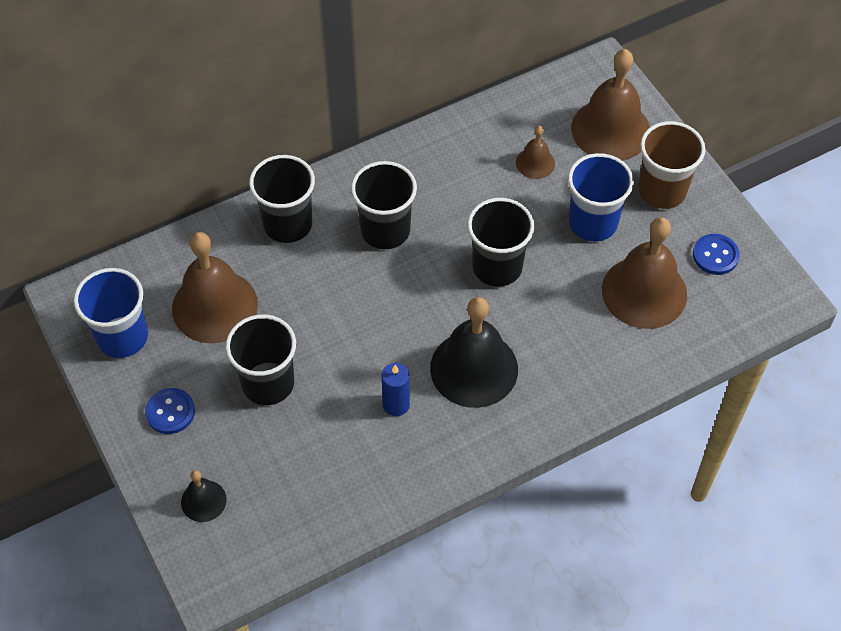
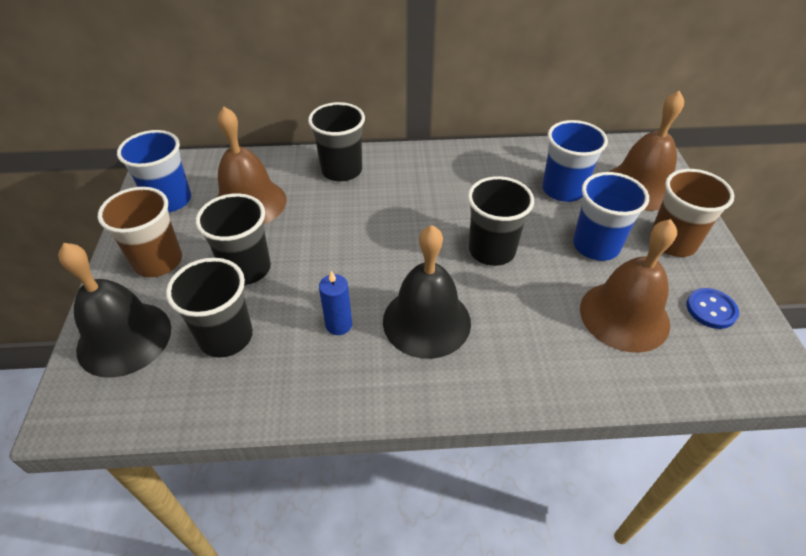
camera: 25 degrees right, 10 degrees down
blue button [145,388,195,434] -> brown cup [98,187,182,277]
black bell [181,470,227,522] -> black bell [58,243,171,378], size x2.05
black cup [351,161,417,249] -> black cup moved to [166,258,253,358]
brown bell [516,126,555,179] -> blue cup [542,120,608,202]

